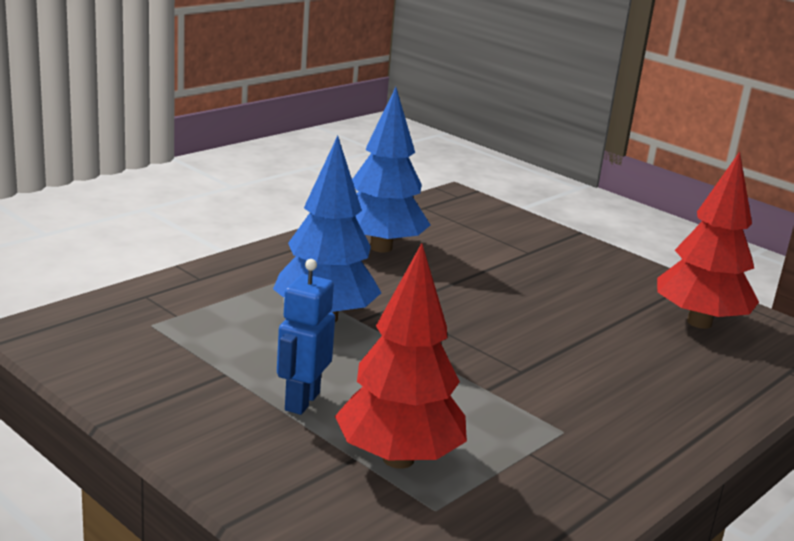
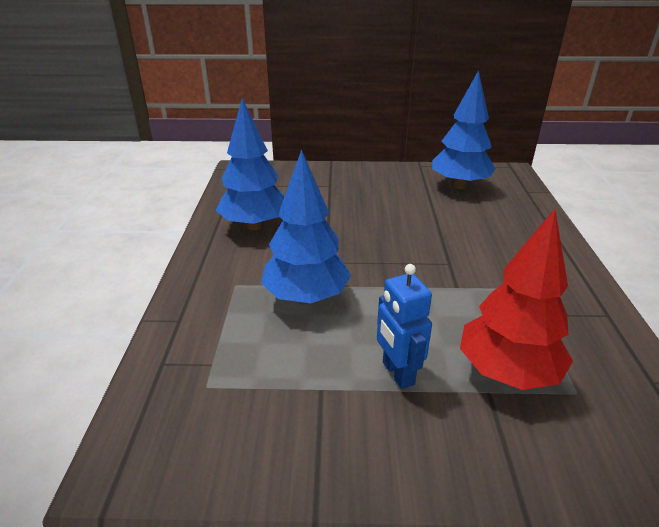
camera: 40 degrees left, 10 degrees up
red tree [657,152,759,329] -> blue tree [432,70,496,189]

